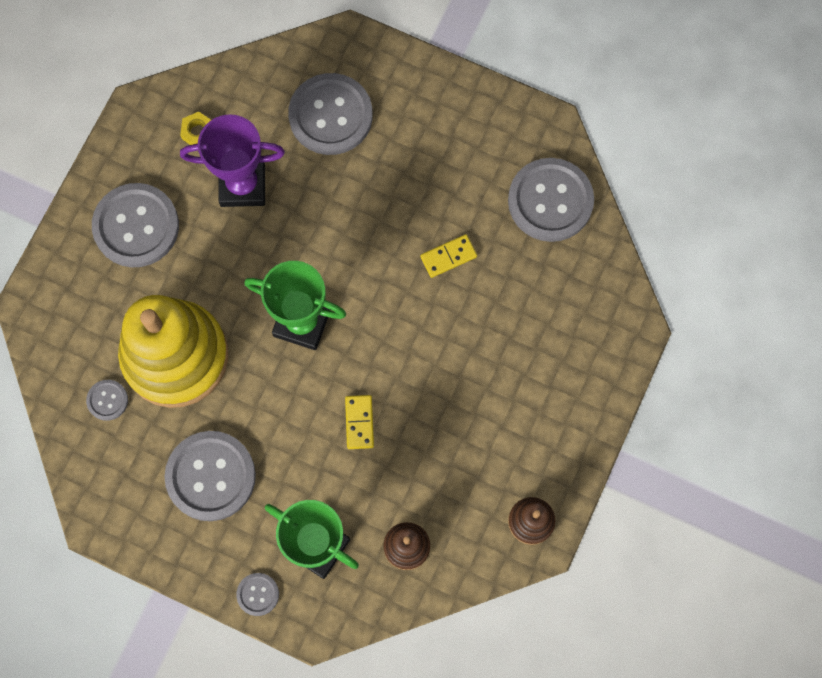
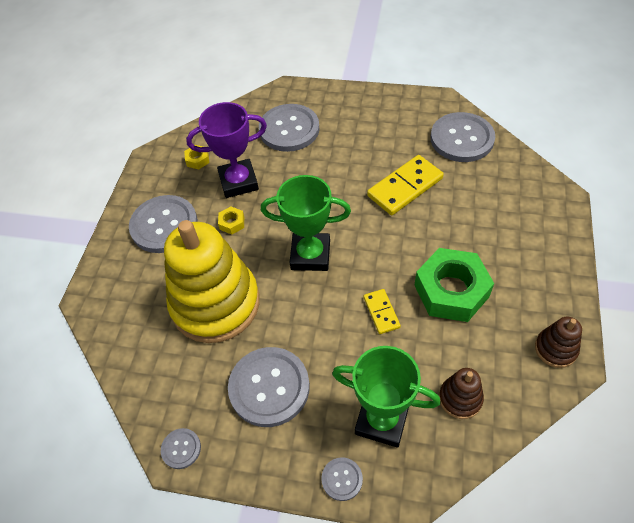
camera: 10 degrees left, 20 degrees down
grey button [86,380,128,421] -> grey button moved to [161,428,201,469]
yellow domino [420,234,477,278] -> yellow domino [367,155,444,215], size x1.83
none -> yellow nut [218,207,244,234]
none -> green nut [415,248,494,322]

